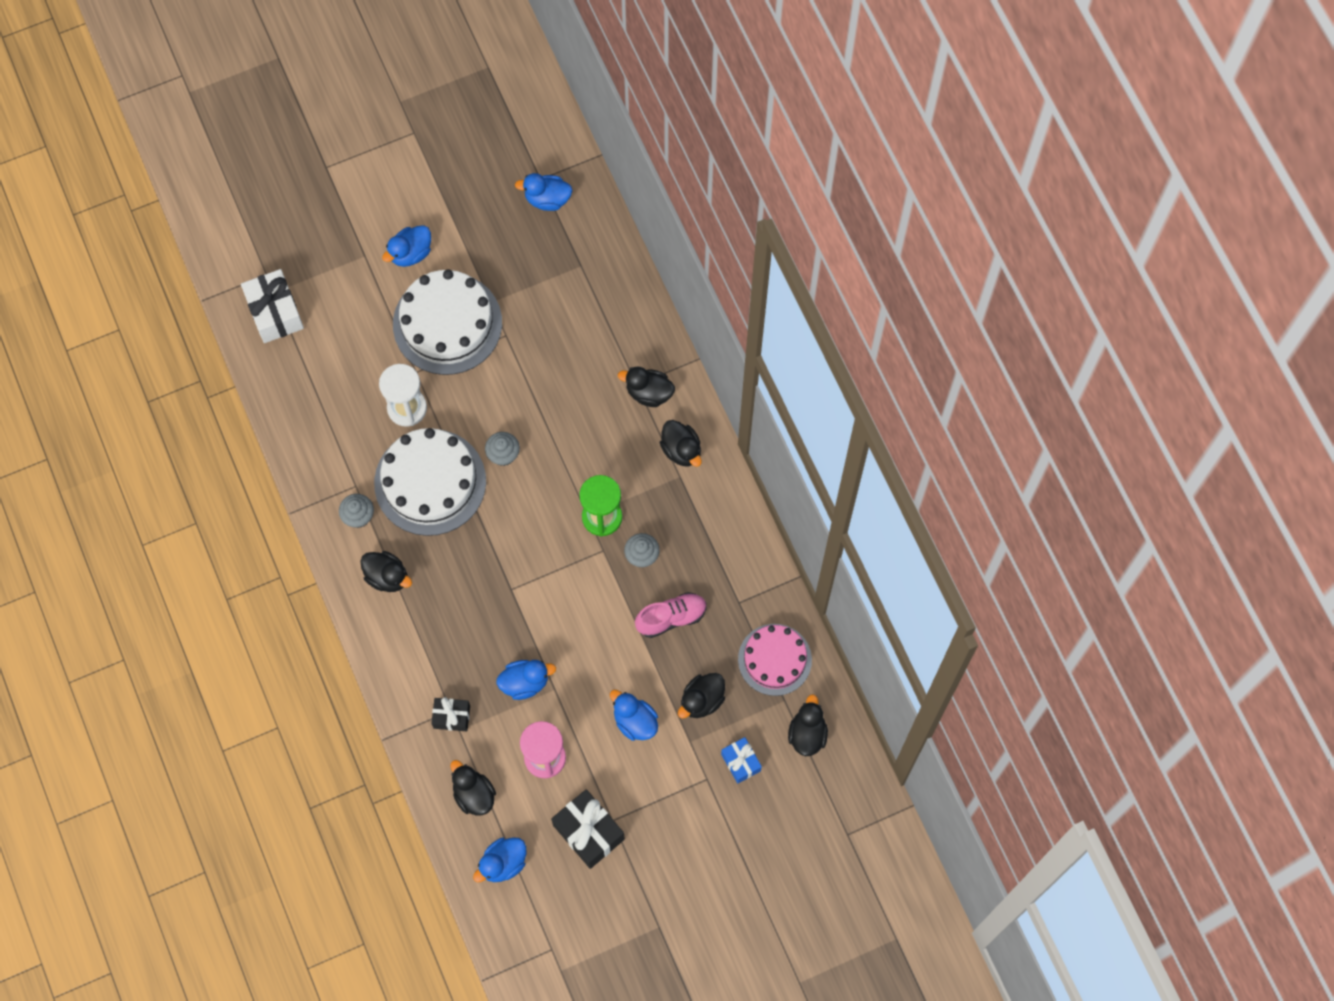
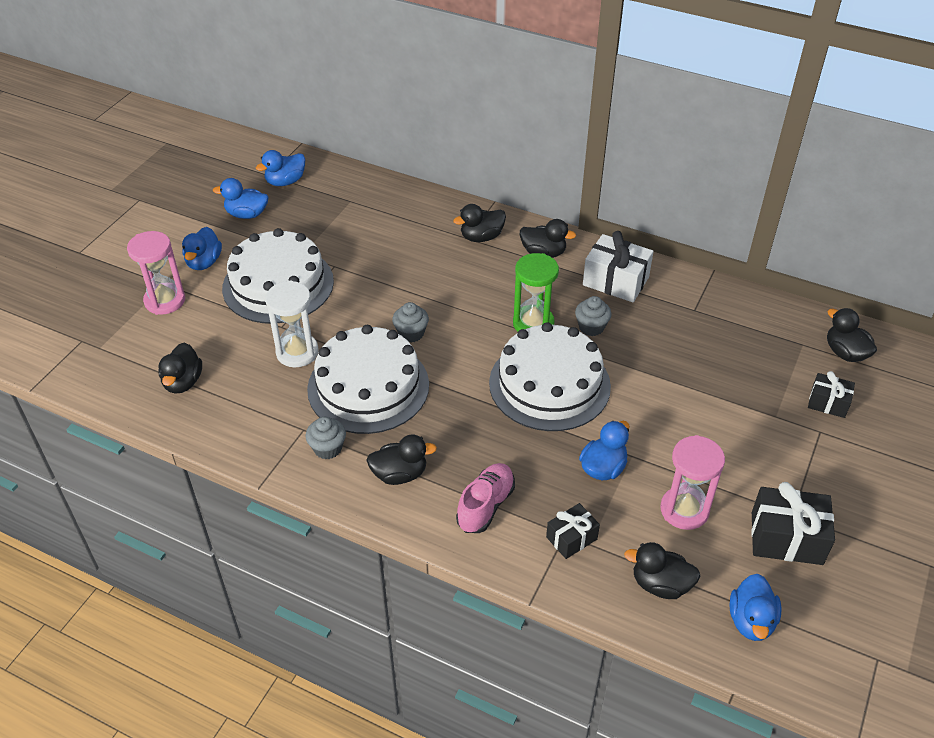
camera: 40 degrees left, 25 degrees down
white gift [241,269,304,343] -> white gift moved to [583,231,654,303]
blue duck [610,690,658,741] -> blue duck moved to [213,178,268,219]
pink shoe [635,592,707,638] -> pink shoe moved to [456,463,515,533]
black duck [678,673,725,719] -> black duck moved to [159,343,202,393]
blue gift [721,737,762,784] -> black gift [808,371,855,418]
pink cake [738,624,812,696] -> none
none -> pink hourglass [127,231,185,315]
none -> white cake [489,322,611,431]

